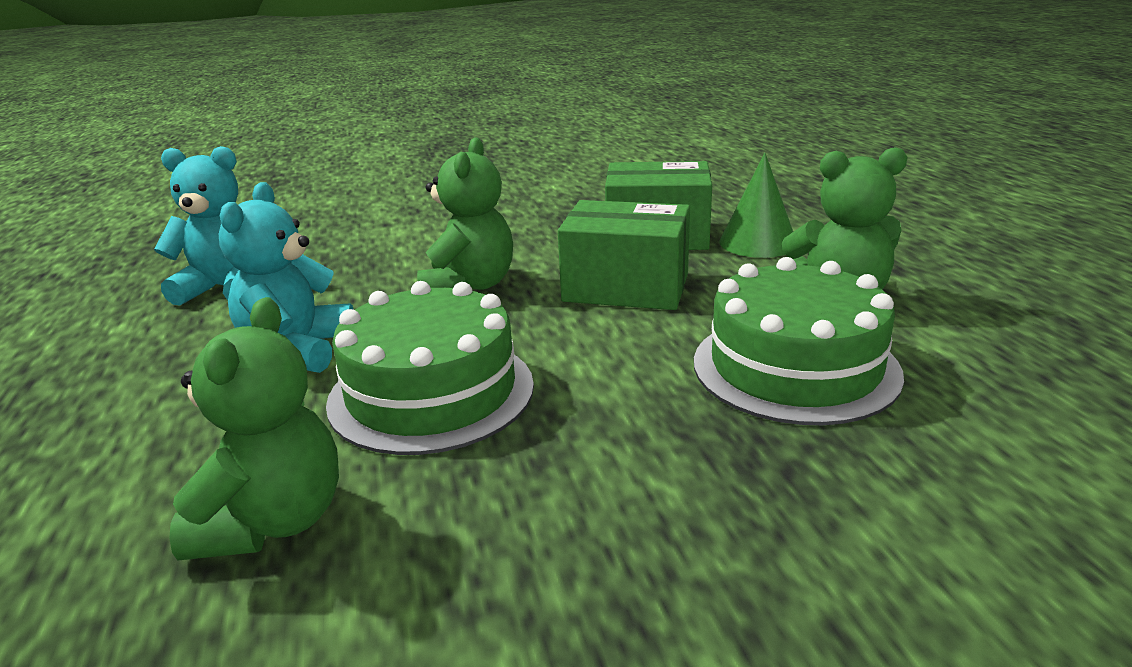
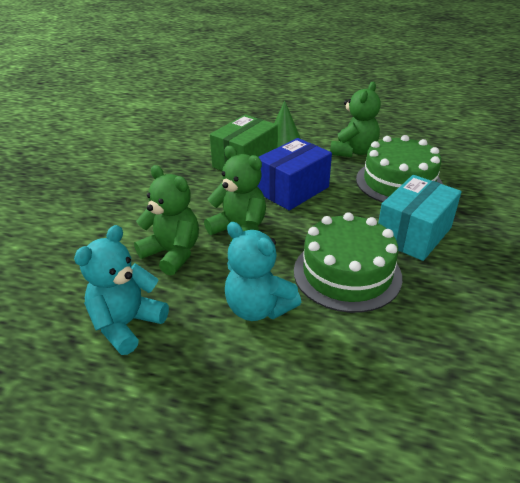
camera: 60 degrees left, 10 degrees up
green teddy bear [169,297,339,561] -> green teddy bear moved to [134,165,199,276]
green box [558,200,690,310] -> blue box [257,138,332,210]
none -> turquoise box [378,175,462,261]

